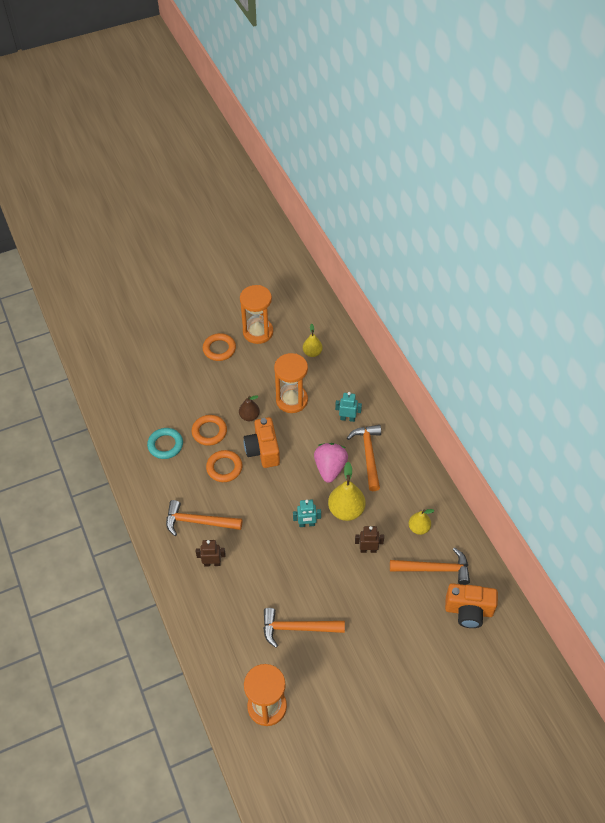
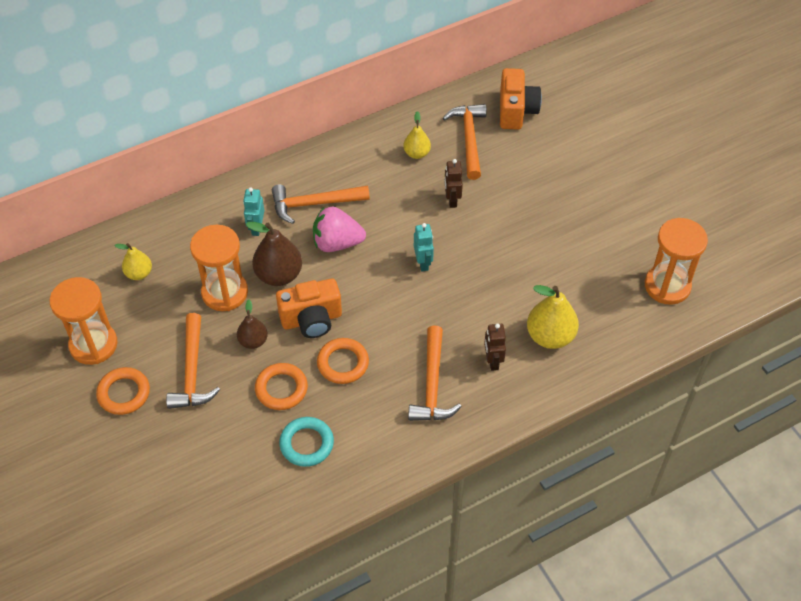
camera: 95 degrees left, 0 degrees up
orange hammer [263,608,345,648] -> orange hammer moved to [166,313,220,409]
yellow pear [328,462,366,521] -> yellow pear moved to [527,285,579,349]
none -> brown pear [246,222,302,286]

